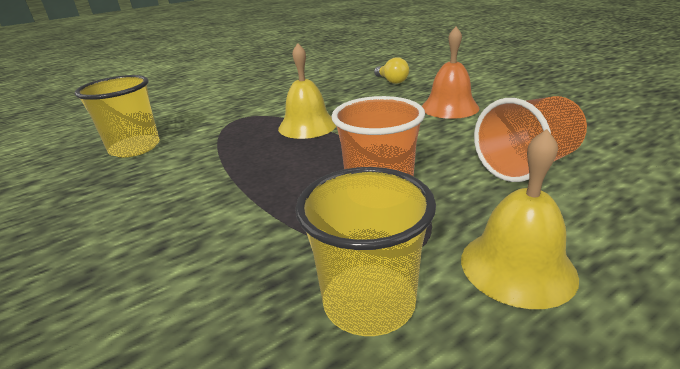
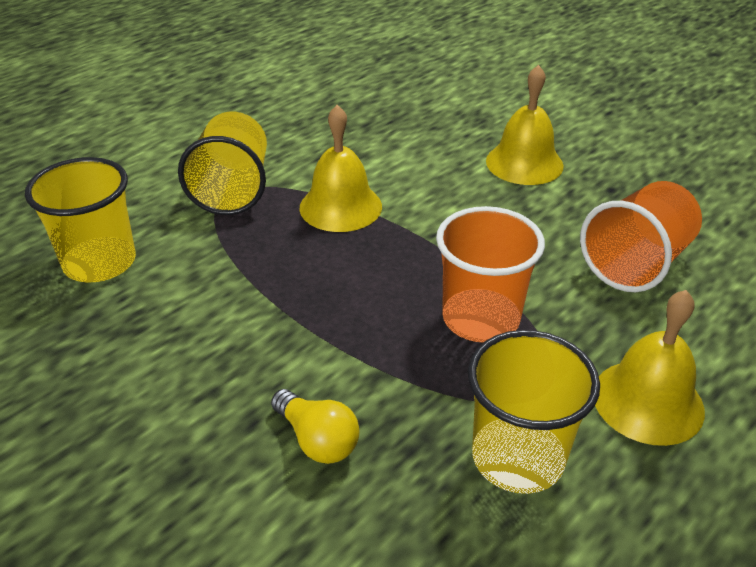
camera: 15 degrees left, 10 degrees up
yellow light bulb [374,57,409,84] -> yellow light bulb moved to [271,389,360,464]
orange bell [422,27,479,119] -> yellow bell [486,65,564,185]
none -> yellow cup [178,112,267,215]

